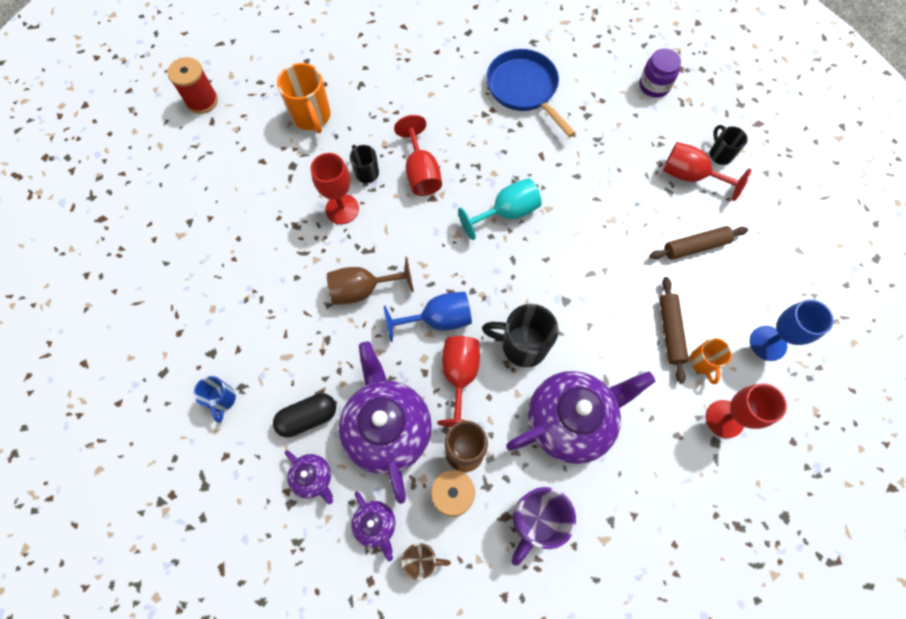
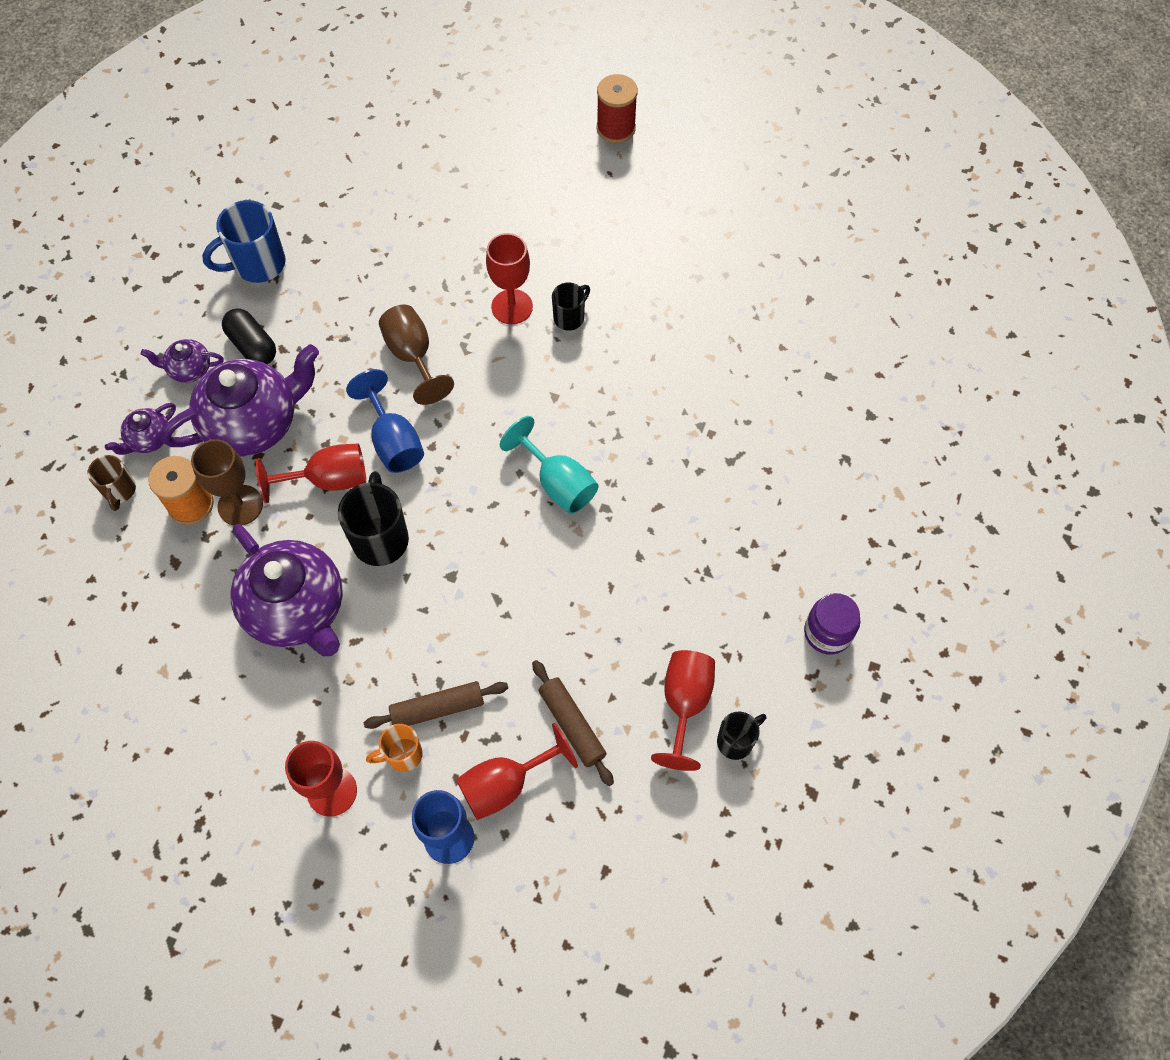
camera: 75 degrees right, 5 degrees down
blue mug [194,376,236,423] -> blue mug [202,200,286,283], size x1.70
orange mug [277,63,330,133] -> none
purple teapot [285,450,333,504] -> purple teapot turned 60 degrees clockwise [141,339,224,383]
red goblet [394,115,442,196] -> red goblet moved to [456,723,578,820]
blue pan [486,49,576,137] -> none
purple mug [511,487,576,566] -> none

